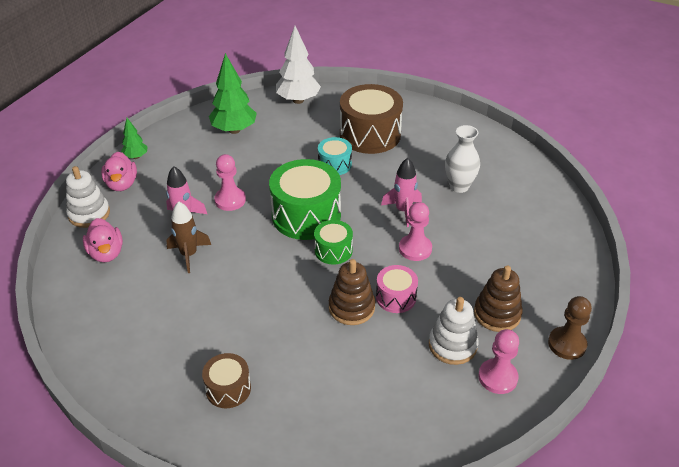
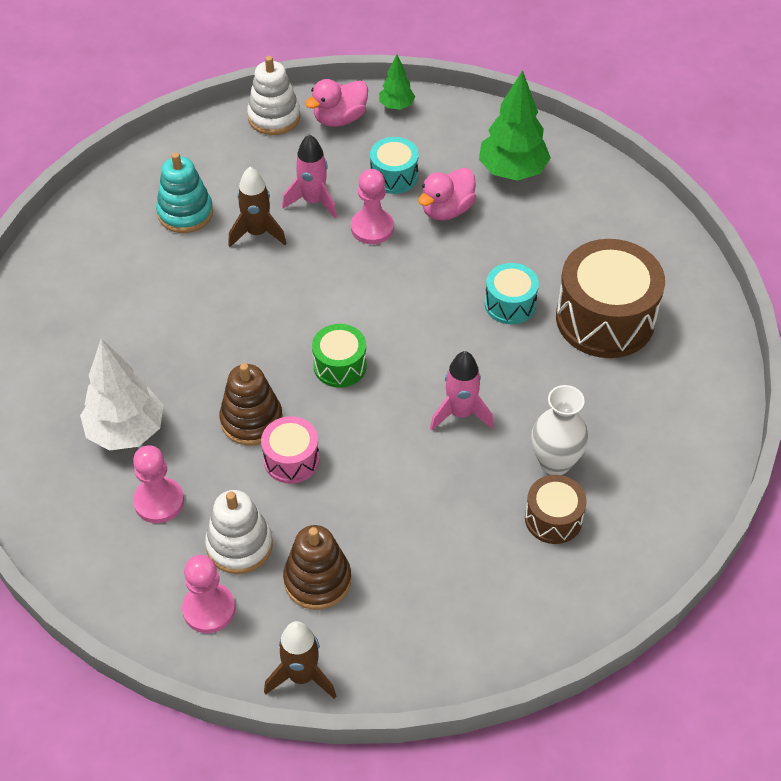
camera: 65 degrees right, 10 degrees up
pink duck [83,218,123,262] -> pink duck moved to [418,168,476,221]
brown drum [202,353,251,408] -> brown drum moved to [525,475,587,544]
green drum [269,159,341,240] -> none
white tree [276,26,321,104] -> white tree moved to [80,339,163,451]
pink pawn [399,202,432,261] -> pink pawn moved to [133,445,184,523]
brown pawn [548,296,592,360] -> brown rocket [264,621,336,699]
none -> turquoise stacking toy [156,153,213,233]
none -> turquoise drum [370,137,419,194]

